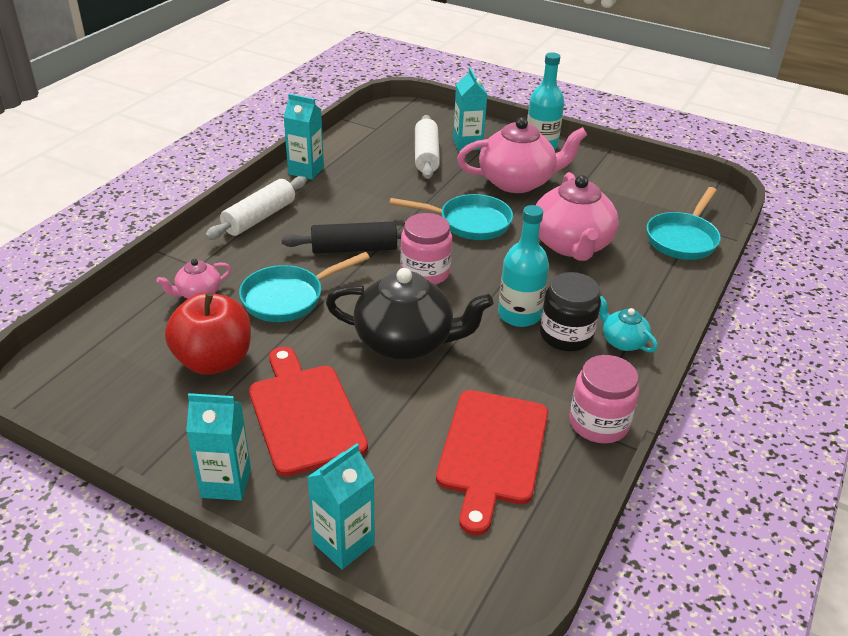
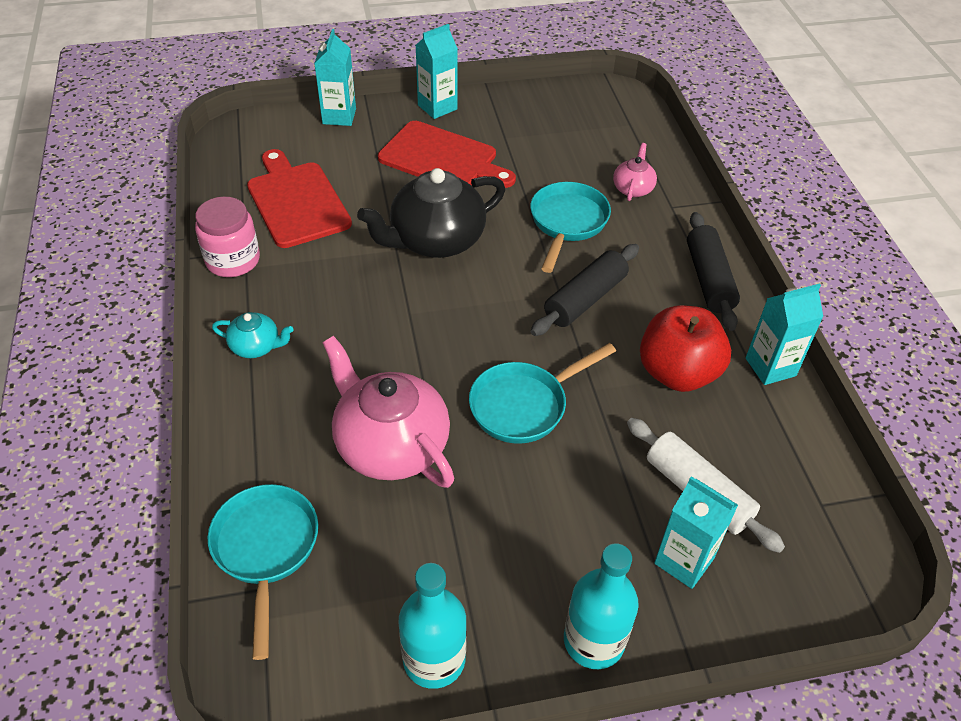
camera: 140 degrees right, 10 degrees up
red apple [165,293,251,375] -> red apple moved to [640,305,731,392]
white rolling pin [205,176,307,240] -> black rolling pin [687,212,740,331]
pink jar [400,213,452,285] -> none
pink teapot [457,117,587,193] -> none
turquoise bottle [498,205,549,327] -> turquoise bottle moved to [398,563,467,689]
black jar [540,272,601,351] -> none

